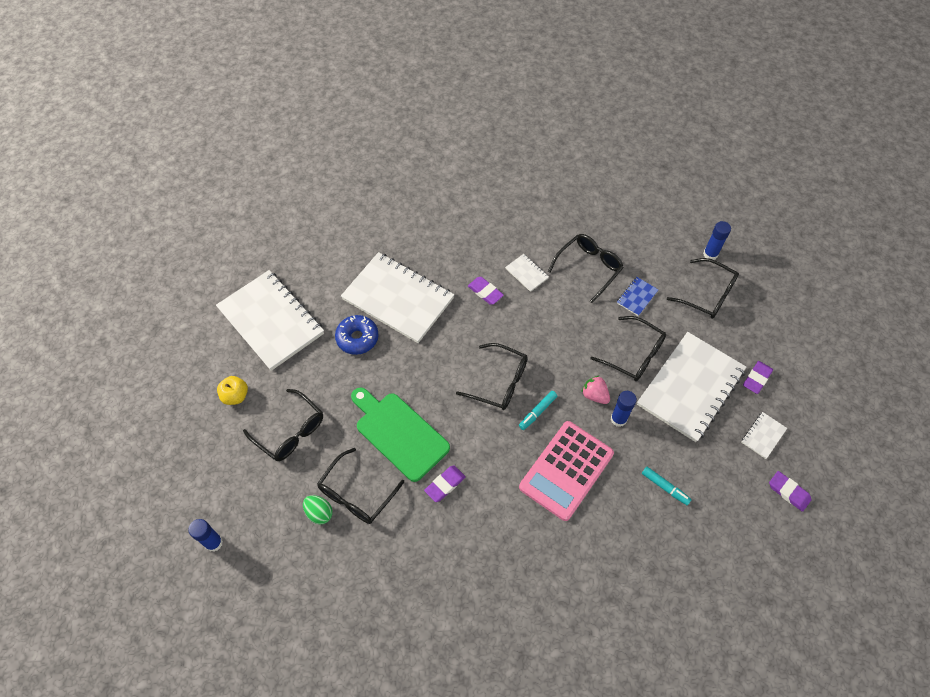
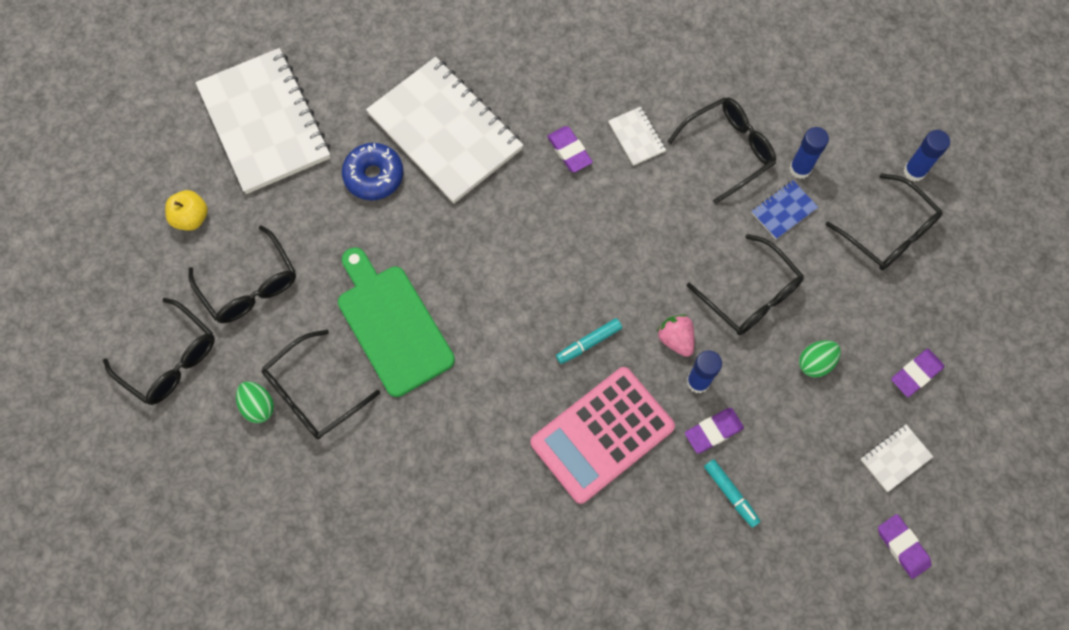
camera: 15 degrees right, 10 degrees up
blue glue stick [188,519,223,552] -> blue glue stick moved to [789,127,829,179]
purple eraser [424,465,466,502] -> purple eraser moved to [685,408,744,453]
black glasses [456,343,528,410] -> black glasses moved to [103,298,215,405]
white notebook [637,332,746,442] -> green egg [799,340,841,378]

